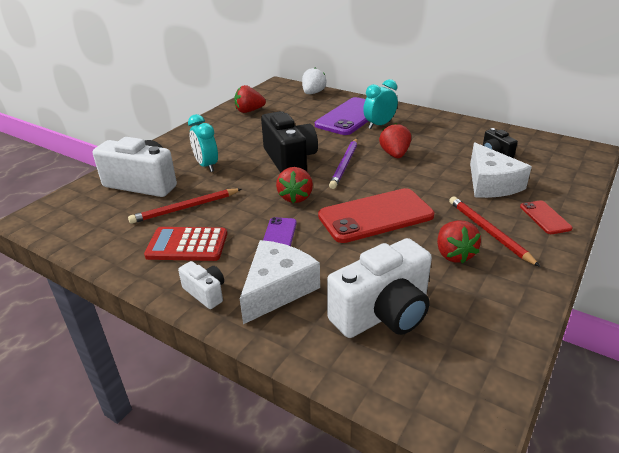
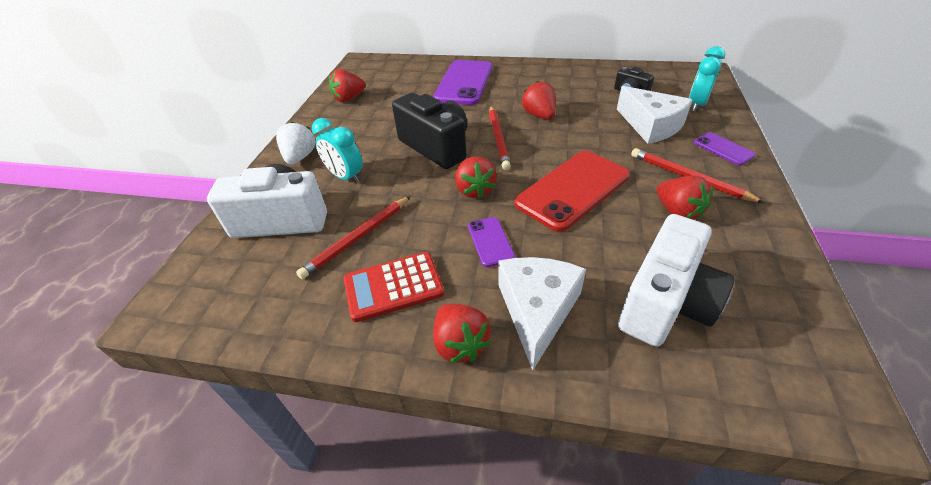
camera: 20 degrees left, 10 degrees up
white camera [178,261,224,309] -> red strawberry [433,304,491,363]
white strawberry [302,68,326,94] -> white strawberry moved to [276,121,315,164]
purple pencil [329,138,357,189] -> red pencil [489,106,511,170]
turquoise clock [363,79,398,129] -> turquoise clock moved to [689,46,725,112]
red phone [520,200,572,234] -> purple phone [694,132,756,165]

